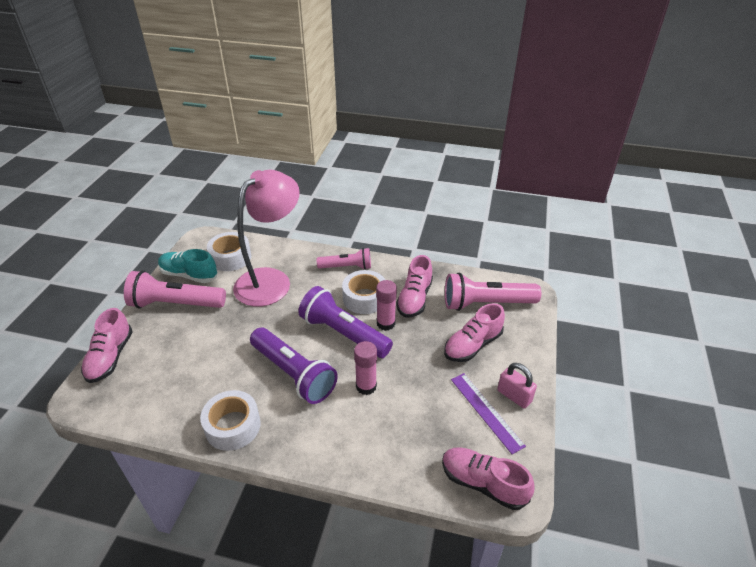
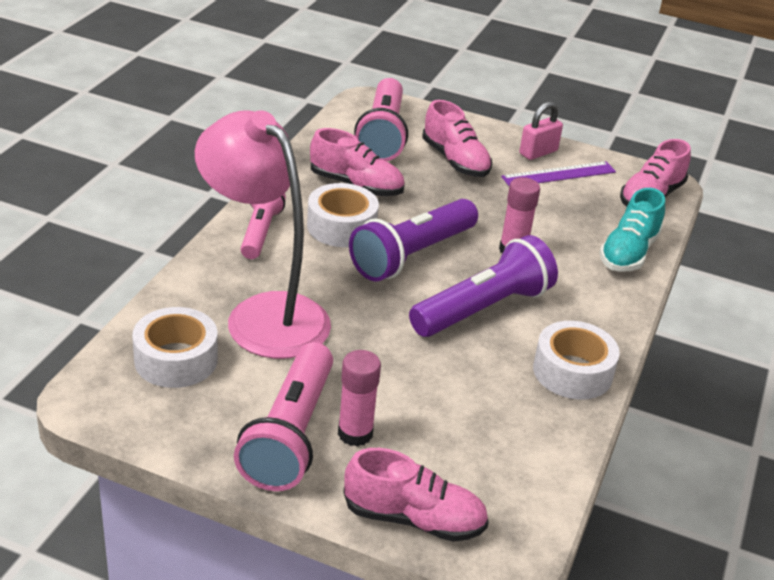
camera: 85 degrees left, 5 degrees down
turquoise shoe [158,249,218,283] -> turquoise shoe moved to [599,188,665,272]
pink glue stick [376,280,397,331] -> pink glue stick moved to [338,350,381,447]

